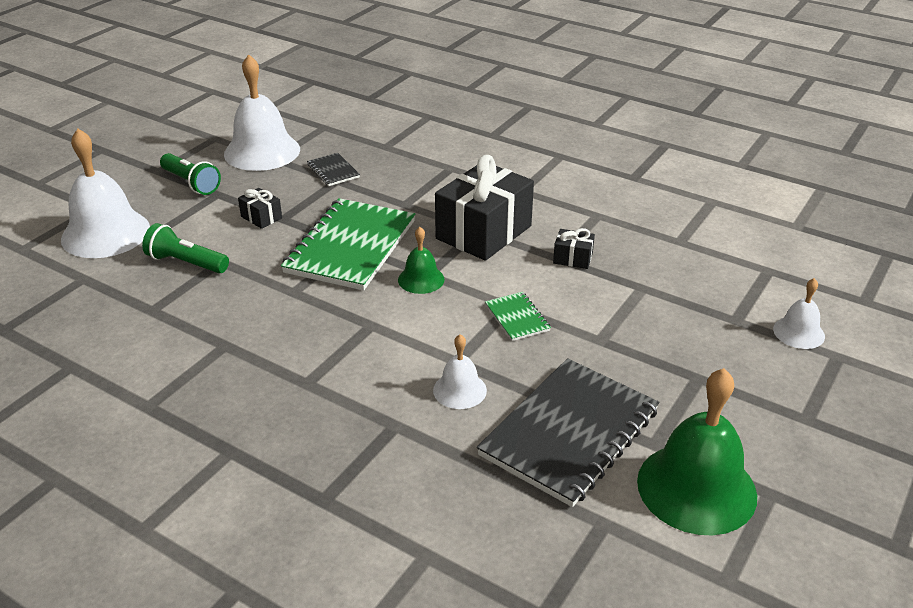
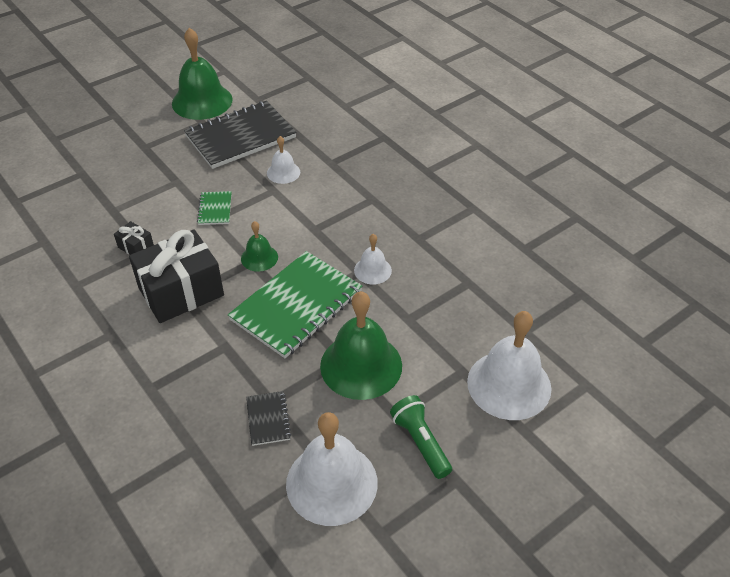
camera: 160 degrees left, 10 degrees up
green flashlight [142,223,229,273] -> none
black gift [238,188,282,229] -> green bell [320,291,402,400]
white bell [773,278,825,349] -> white bell moved to [354,234,392,284]

